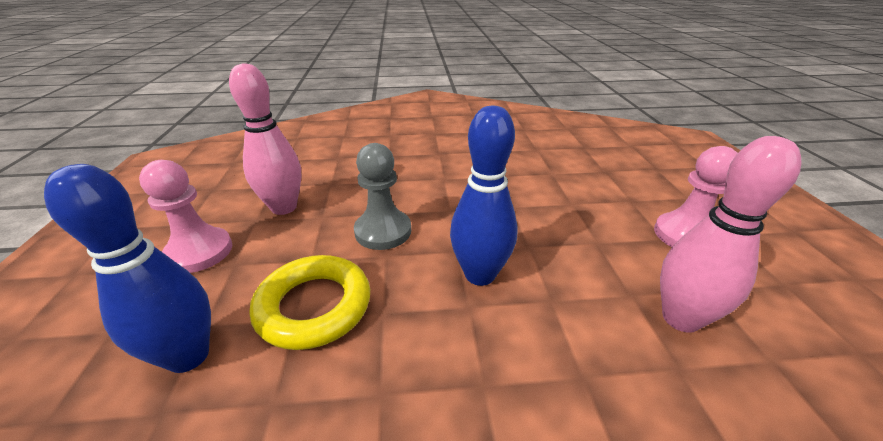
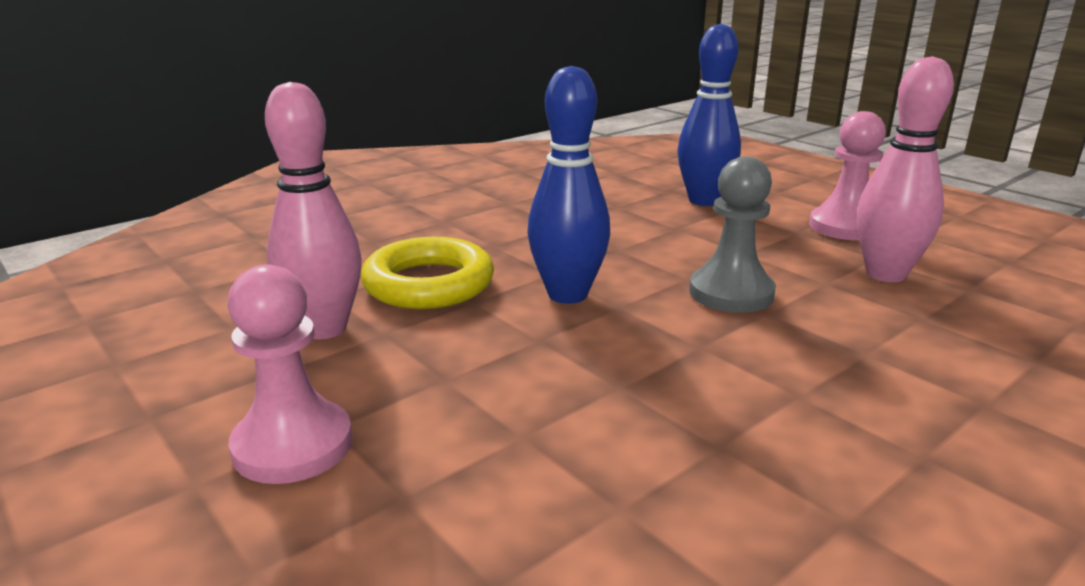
camera: 145 degrees right, 10 degrees down
yellow ring [250,255,370,350] -> yellow ring moved to [361,237,494,309]

